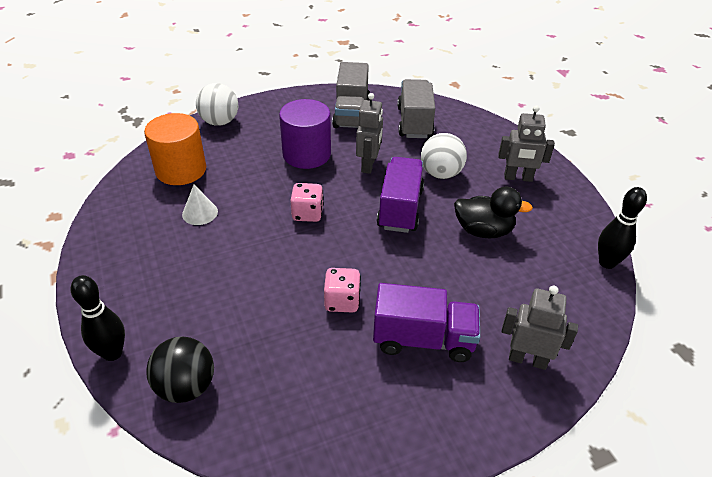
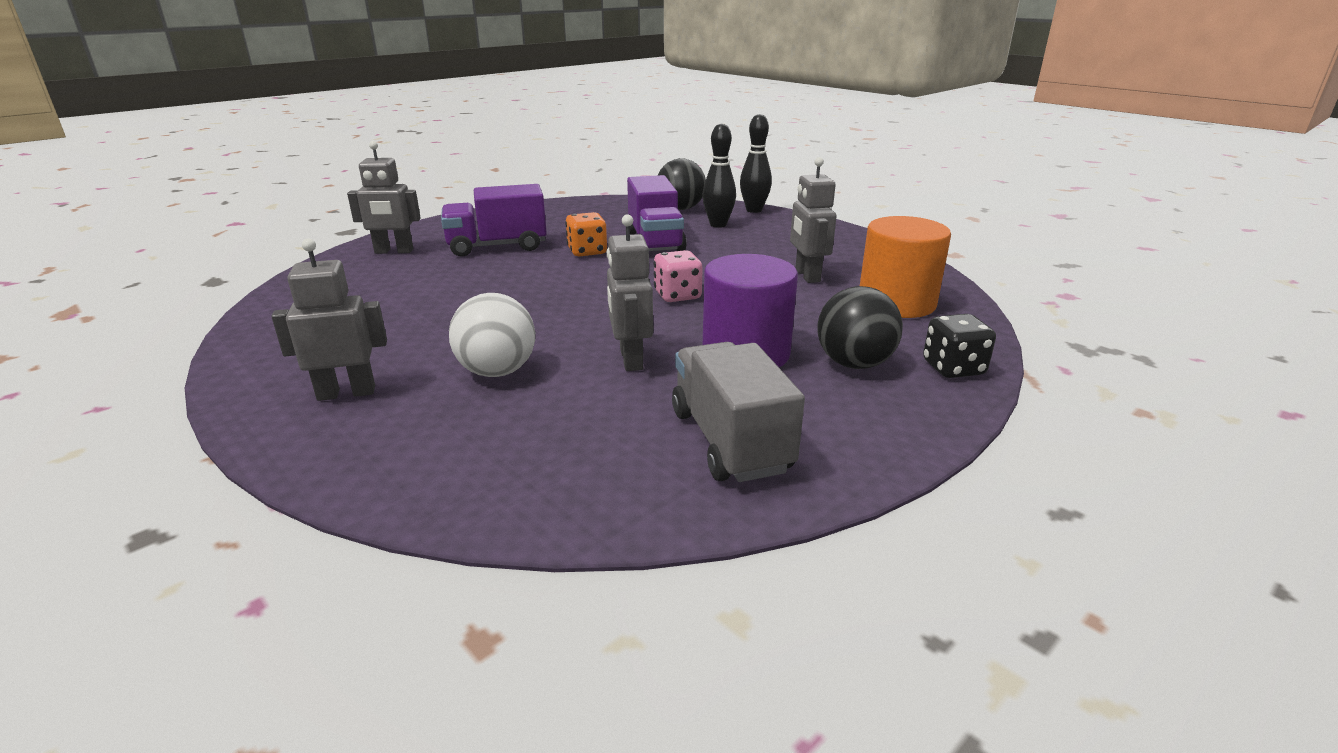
camera: 160 degrees right, 15 degrees down
white cone [182,185,218,225] -> grey robot [790,157,837,283]
white ball [196,83,238,126] -> black dice [923,314,996,378]
pink dice [324,268,361,313] -> orange dice [565,212,607,257]
purple truck [377,157,424,233] -> purple truck moved to [627,175,687,251]
grey truck [397,79,435,138] -> none
black duck [454,187,533,238] -> none
black bowling pin [598,187,647,269] -> black bowling pin moved to [702,124,736,228]
none -> black ball [817,286,903,369]

